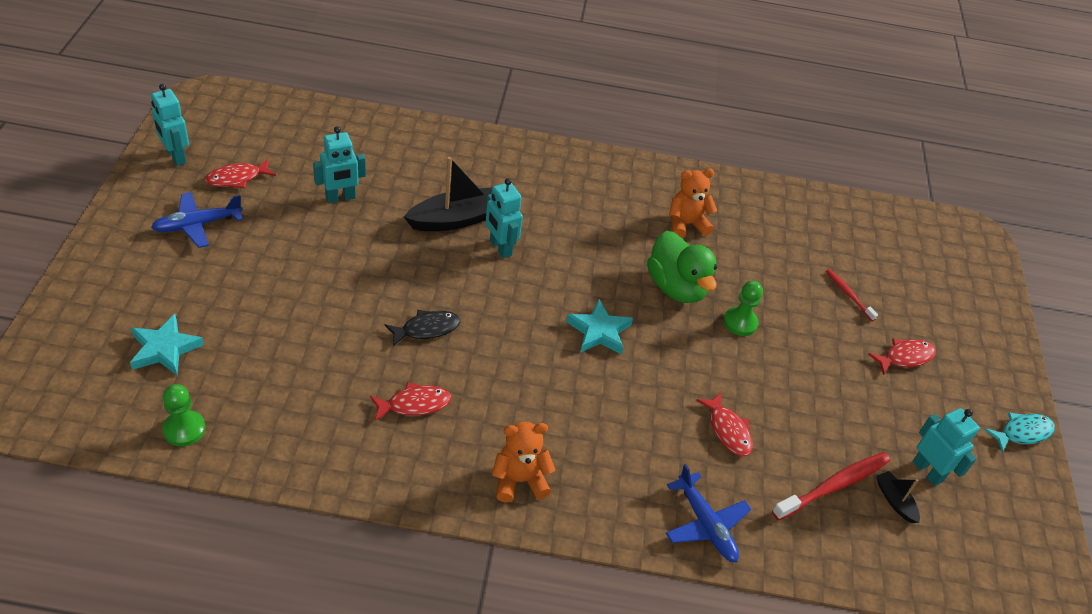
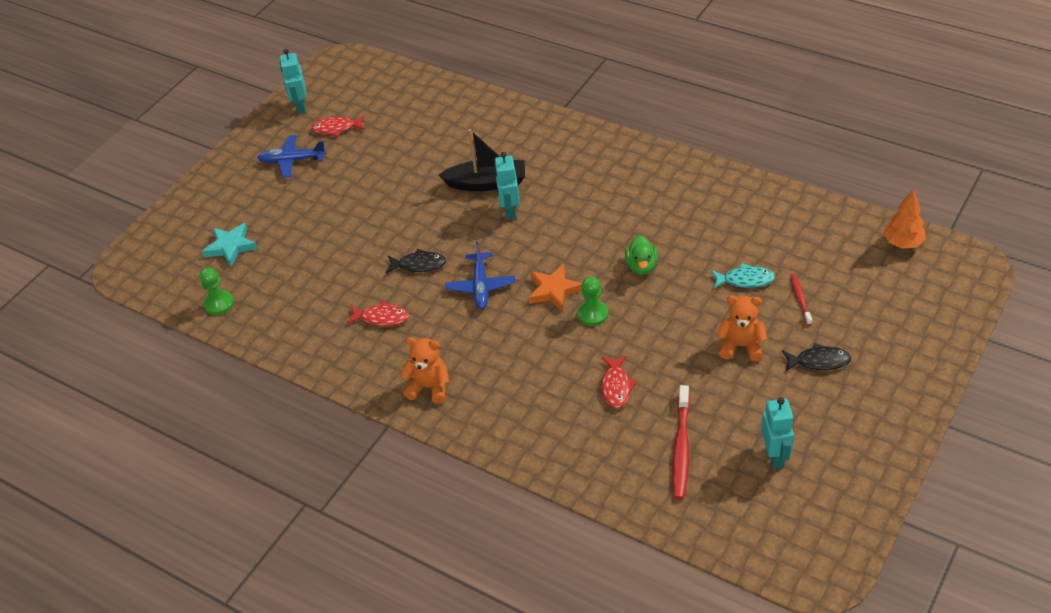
camera: 35 degrees right, 0 degrees up
turquoise robot [313,126,366,203] -> none
turquoise star [566,299,633,355] -> orange star [529,264,582,311]
green duck [647,231,717,303] -> green duck [625,235,658,275], size x0.61
blue plane [666,464,751,562] -> blue plane moved to [446,241,515,309]
orange teddy bear [669,168,717,238] -> orange teddy bear moved to [717,295,767,362]
green pawn [723,281,763,336] -> green pawn moved to [578,277,608,326]
red toothbrush [772,452,890,520] -> red toothbrush turned 105 degrees clockwise [672,385,690,500]
red fish [868,339,936,375] -> black fish [782,343,851,371]
black boat [876,471,920,523] -> none
turquoise fish [984,412,1055,453] -> turquoise fish moved to [711,263,775,288]
none -> orange tree [883,189,926,249]

